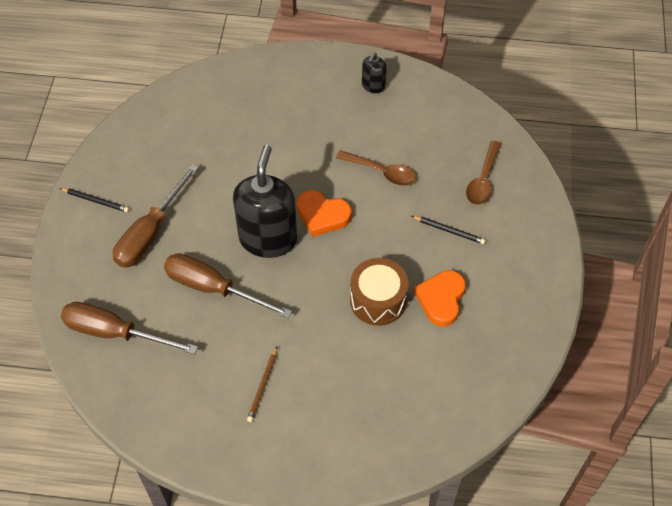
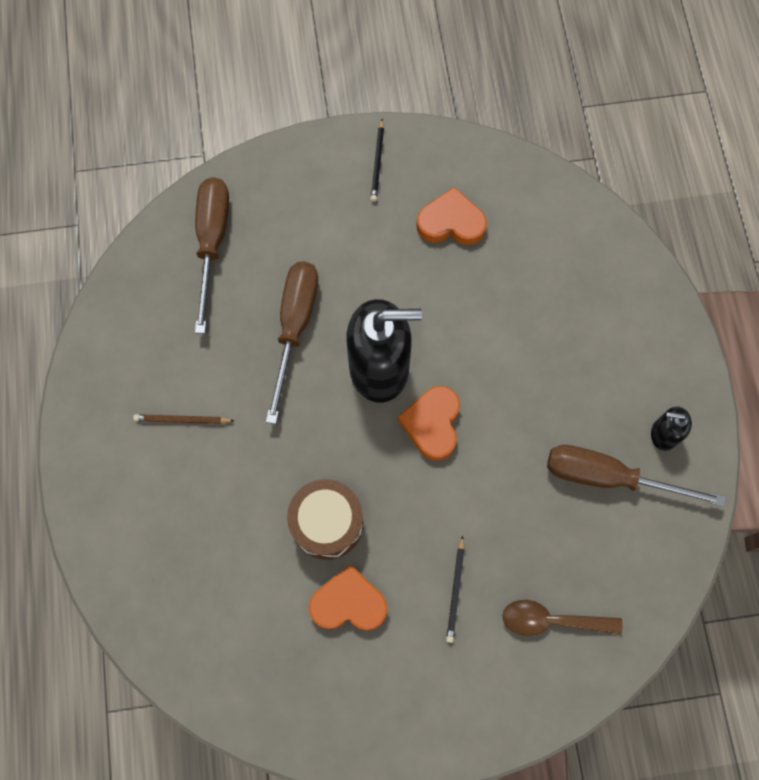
camera: 75 degrees right, 15 degrees up
brown screwdriver [113,165,198,268] -> brown screwdriver moved to [547,445,725,507]
brown spoon [336,150,416,186] -> none
none -> orange heart [416,187,487,245]

